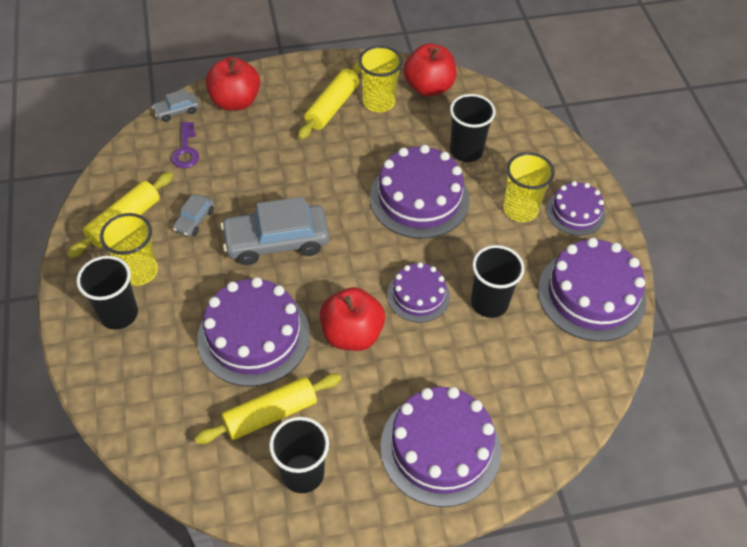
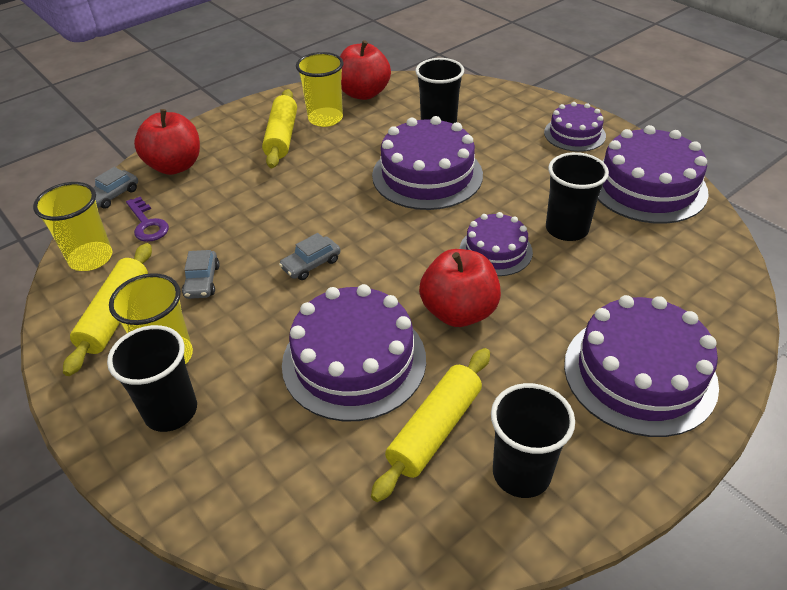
camera: 25 degrees left, 10 degrees down
grey car [220,197,329,265] -> grey car [279,233,340,280], size x0.48
yellow cup [503,152,555,222] -> yellow cup moved to [33,182,112,271]

